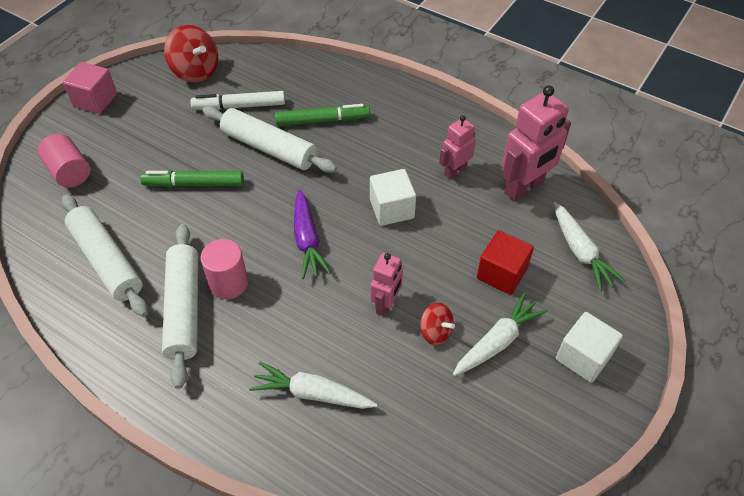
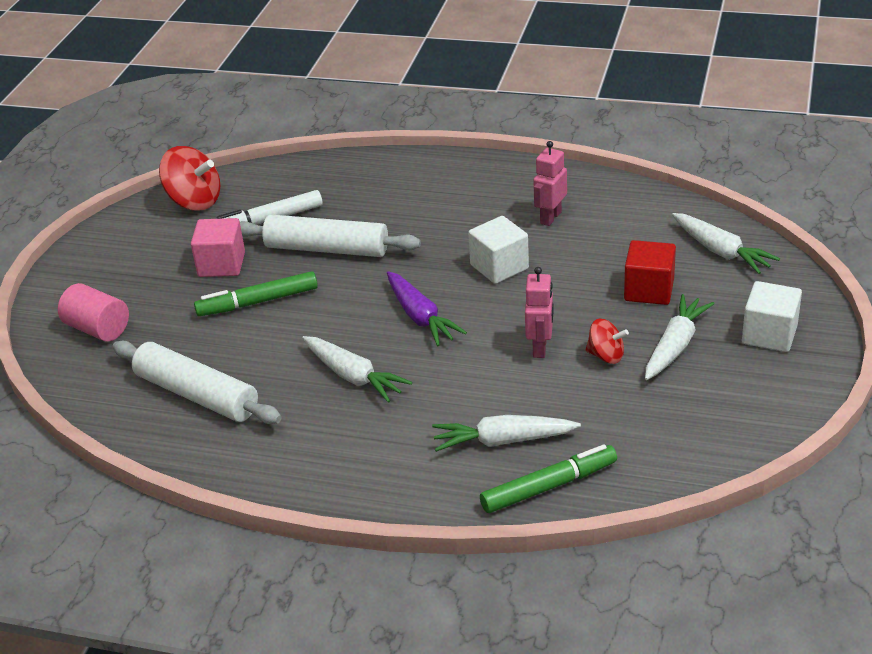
camera: 15 degrees left, 15 degrees down
pink cube [63,62,117,114] -> pink cube moved to [191,218,245,277]
white rolling pin [162,224,198,389] -> none
pink cylinder [200,239,248,299] -> white carrot [302,336,412,403]
green marker [275,104,370,126] -> green marker moved to [480,444,617,513]
pink robot [502,85,571,202] -> none

